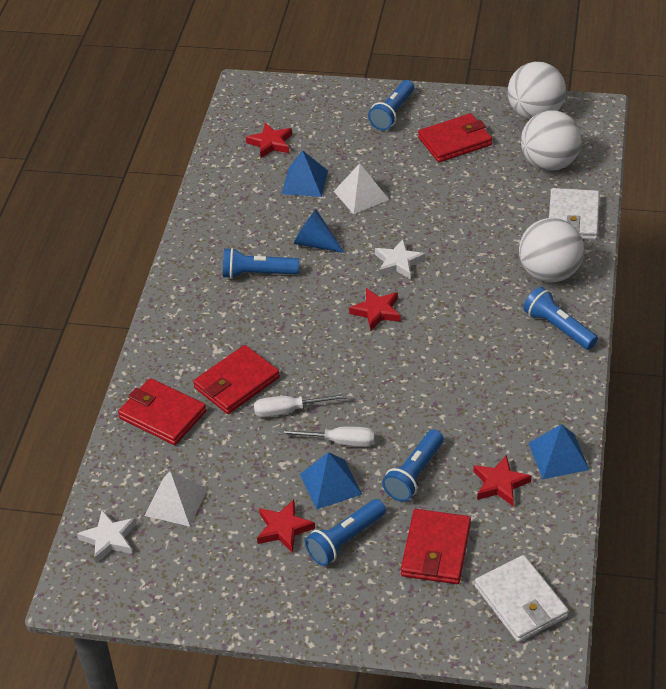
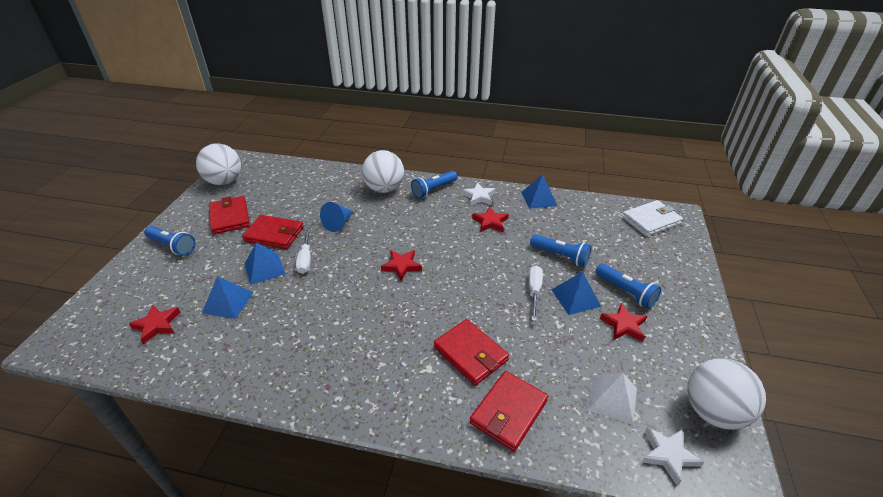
camera: 90 degrees left, 5 degrees down
blue flashlight [223,248,299,279] -> none
white screwdriver [254,393,347,418] -> white screwdriver moved to [296,227,311,274]
blue cone [294,209,345,253] -> blue cone moved to [320,202,353,232]
white pyramid [334,163,389,214] -> blue pyramid [244,243,285,285]
white star [375,239,425,279] -> white star moved to [462,182,496,206]
red wallet [401,509,471,584] -> red wallet moved to [242,215,304,249]
red star [473,455,531,506] -> red star moved to [472,207,509,232]
white ball [521,110,582,171] -> white ball moved to [687,358,766,430]
white wallet [549,188,600,240] -> none

